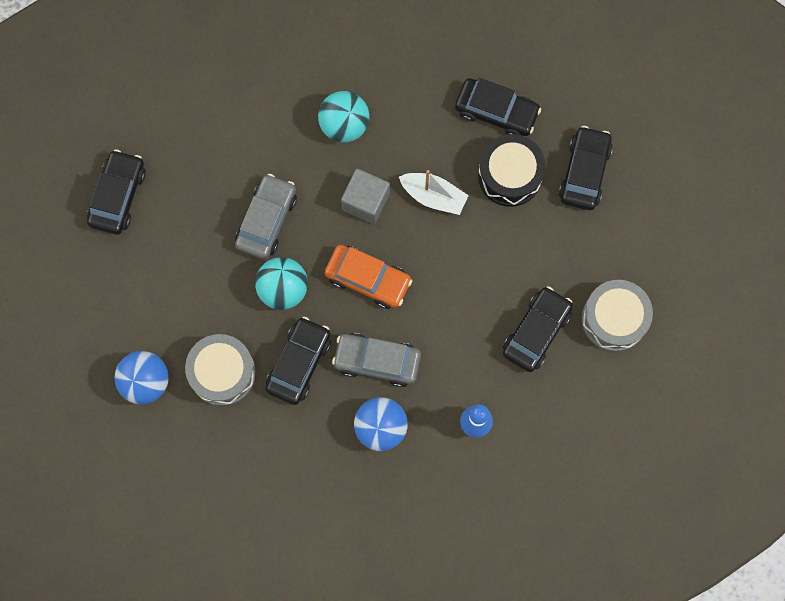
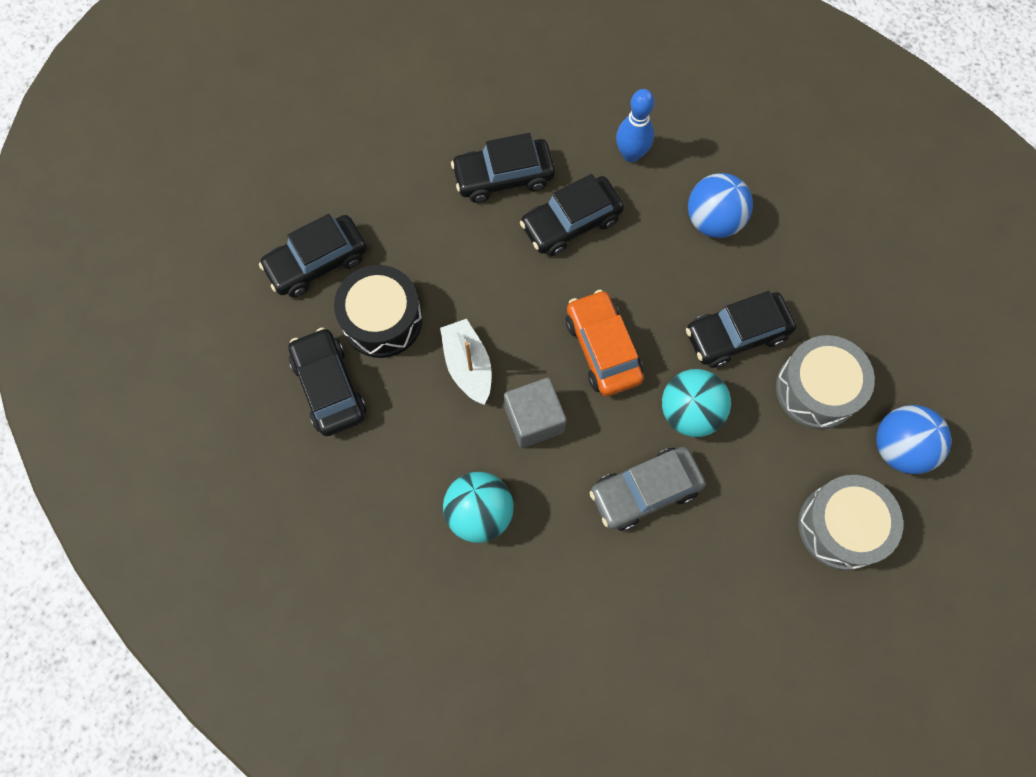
camera: 135 degrees left, 5 degrees down
black car [87,149,146,235] -> black car moved to [520,174,624,256]
grey car [332,333,421,387] -> none
grey drum [582,280,653,352] -> grey drum moved to [798,475,903,570]

